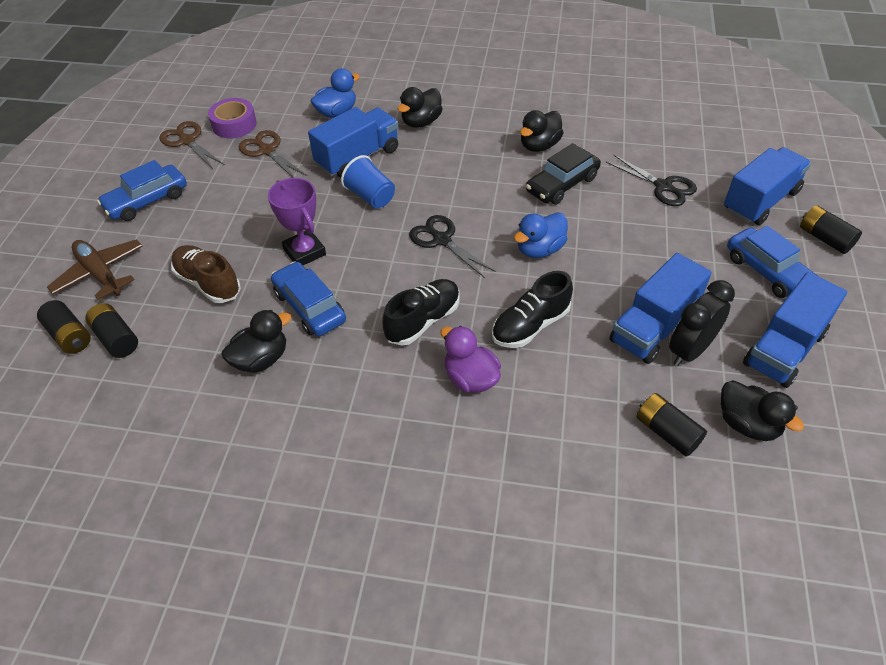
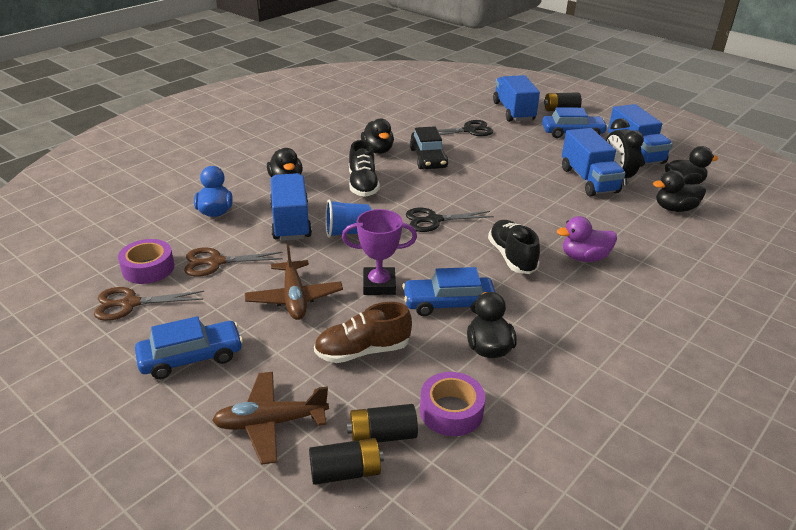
camera: 60 degrees left, 15 degrees down
blue car [97,160,187,221] -> blue car turned 105 degrees counterclockwise [135,316,243,379]
black shoe [492,271,573,348] -> black shoe moved to [349,140,380,197]
blue duck [514,212,568,258] -> none
black battery [636,393,707,457] -> black duck [653,170,706,212]
none -> brown plane [245,244,343,320]
none -> purple tape [420,372,485,436]

